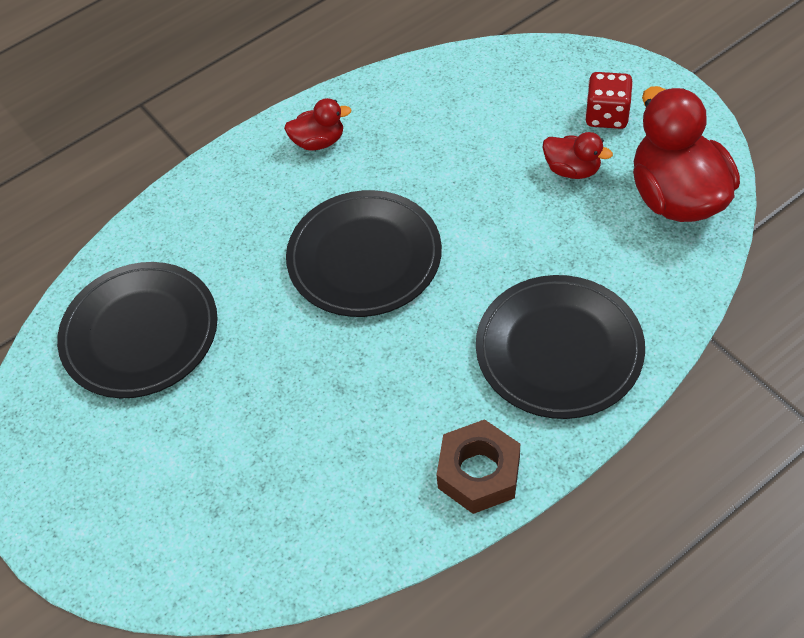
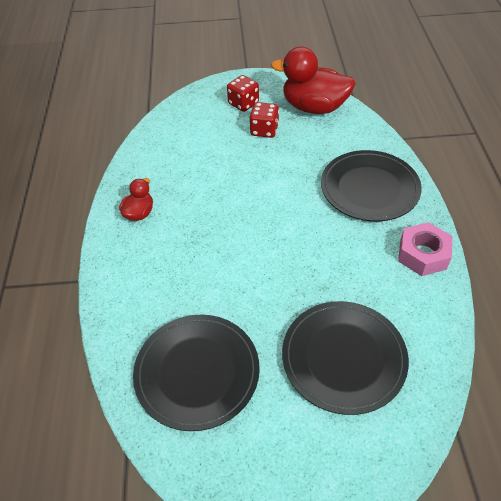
camera: 60 degrees left, 5 degrees down
black plate [286,190,442,317] -> black plate moved to [282,301,409,415]
brown nut [436,419,520,514] -> pink nut [398,222,452,276]
red duck [542,132,613,179] -> red dice [250,102,279,138]

